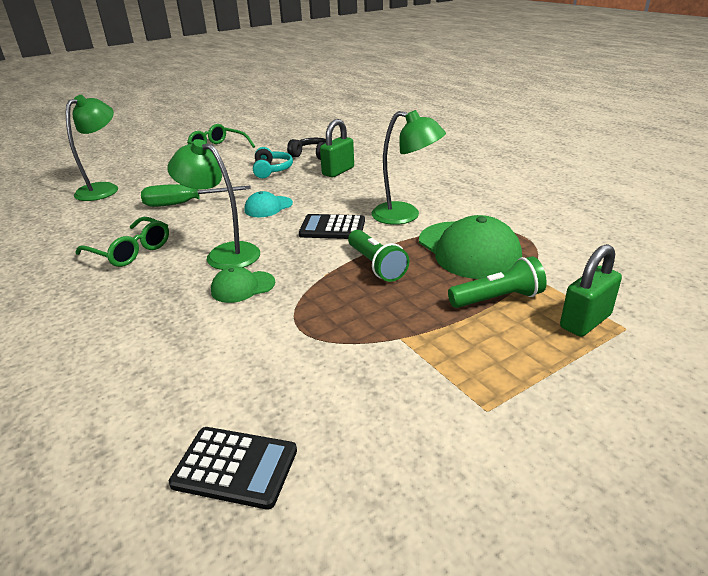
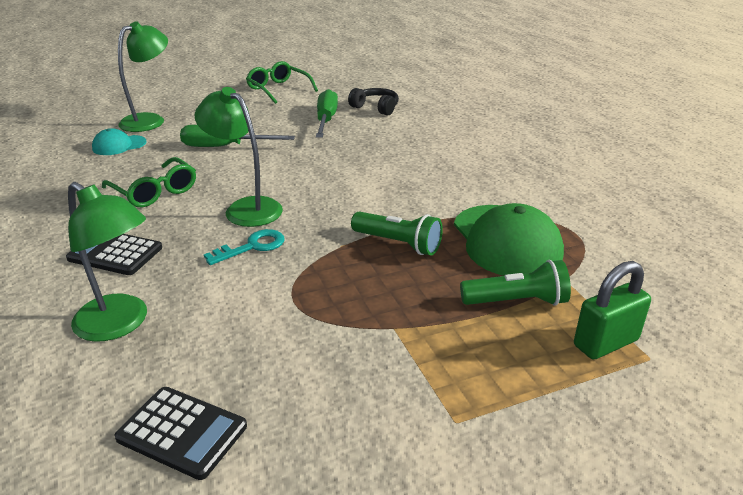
camera: 10 degrees right, 0 degrees up
green cap [211,266,275,303] -> turquoise key [204,229,284,265]
turquoise cap [244,191,293,217] -> turquoise cap moved to [92,129,146,155]
turquoise headphones [253,147,293,178] -> green screwdriver [316,89,338,138]
black calculator [299,214,365,239] -> black calculator moved to [66,234,162,275]
green padlock [320,119,354,177] -> none
green flashlight [348,230,409,282] -> green flashlight turned 45 degrees counterclockwise [351,211,443,256]
green lamp [372,110,446,225] -> green lamp moved to [68,182,147,342]

